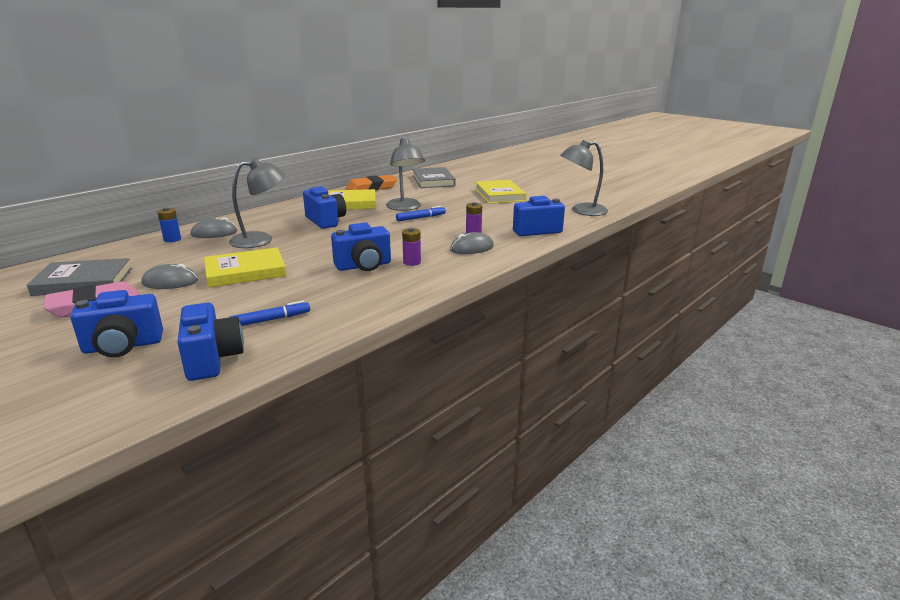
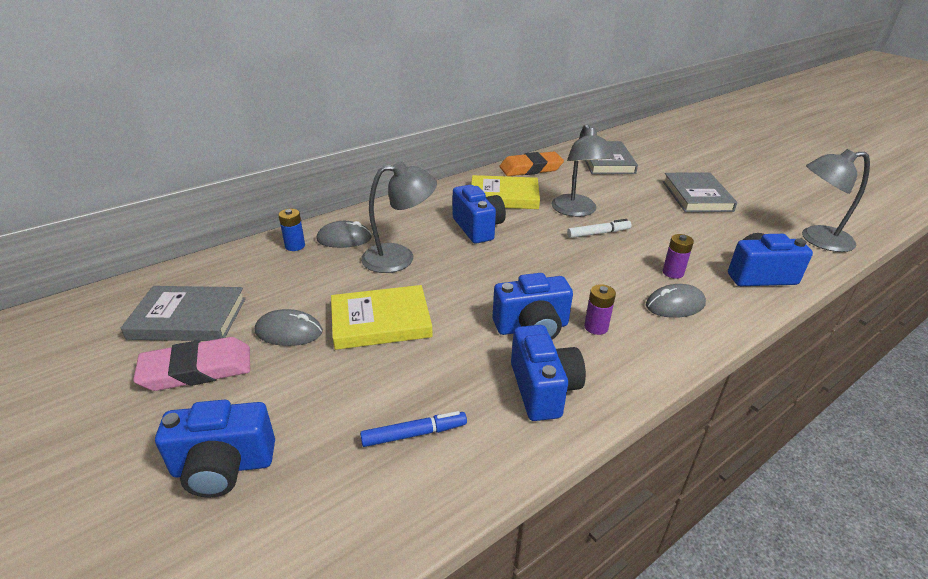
camera: 10 degrees right, 10 degrees up
blue camera [177,303,244,381] -> blue camera moved to [511,325,586,421]
blue marker [396,206,446,221] -> white marker [567,219,632,238]
yellow book [475,180,526,204] -> grey book [663,173,737,212]

